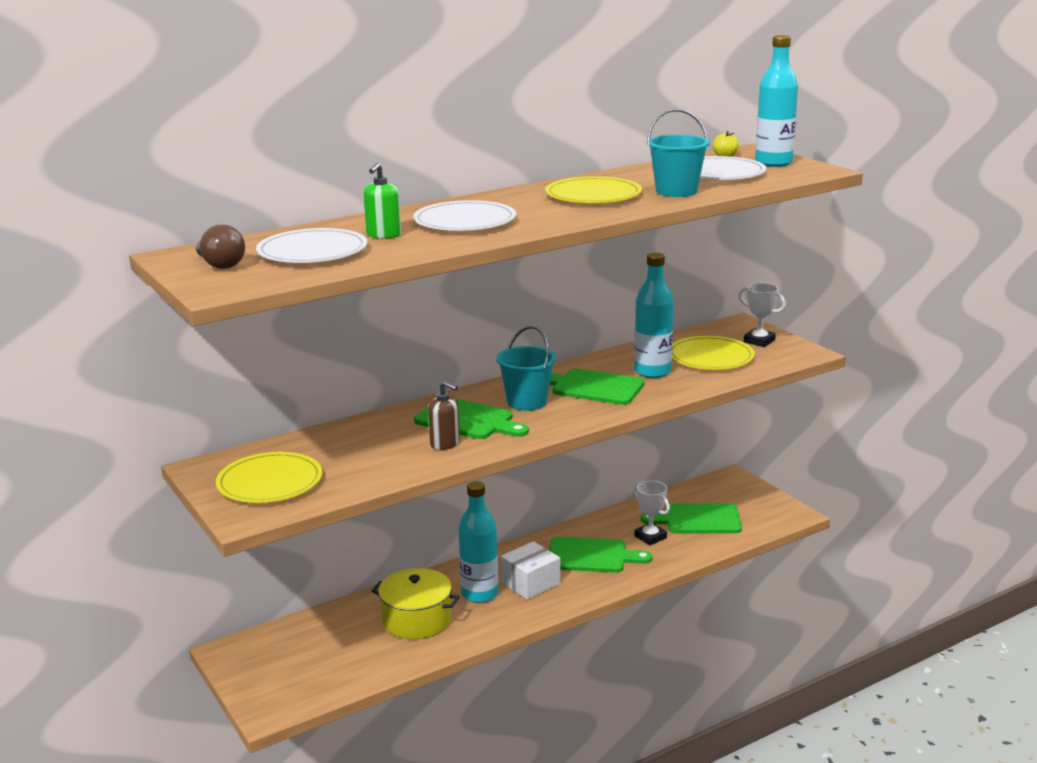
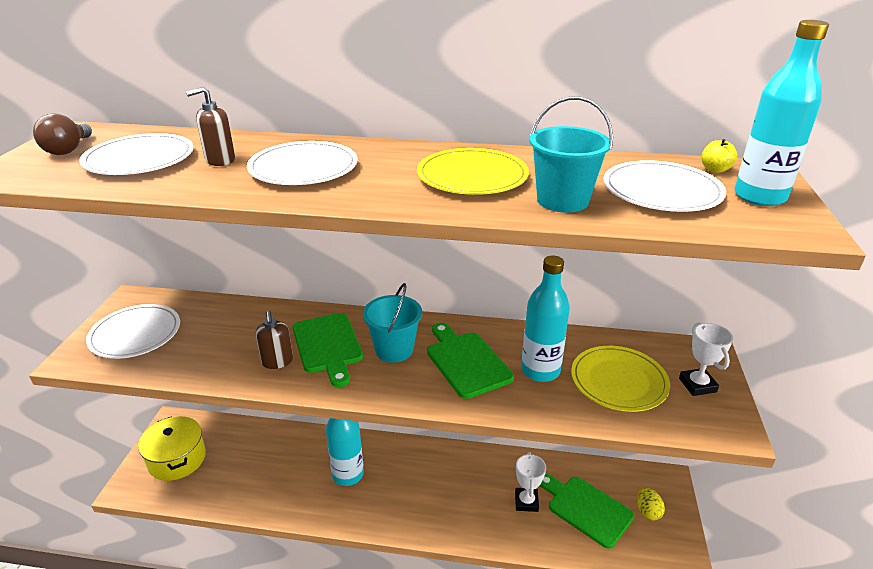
camera: 40 degrees right, 10 degrees up
yellow plate [216,452,322,503] -> white plate [86,304,180,359]
green soap dispenser [364,163,401,239] -> brown soap dispenser [186,87,235,166]
yellow pot [372,568,459,639] -> yellow pot moved to [138,416,206,481]
white box [500,541,561,600] -> none
green cutting board [549,537,652,573] -> none
none -> yellow egg [637,488,665,520]

